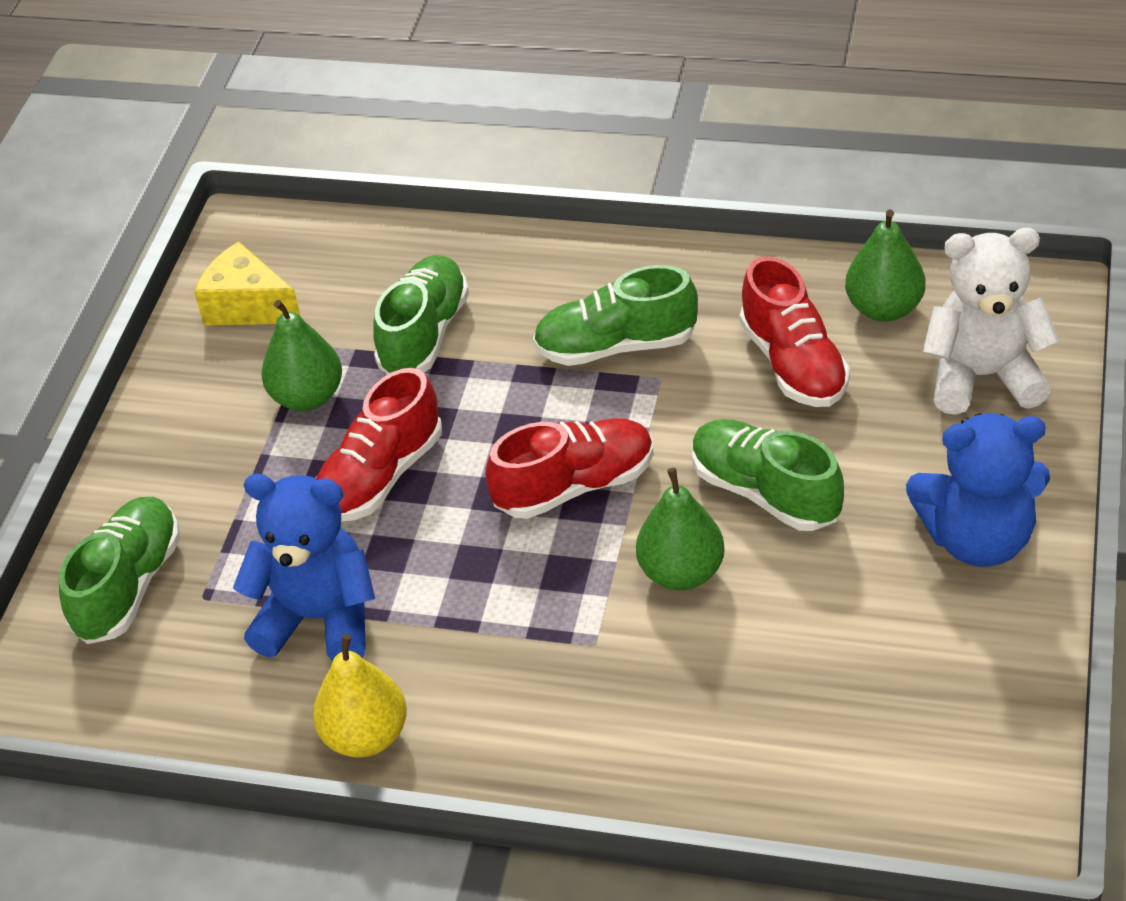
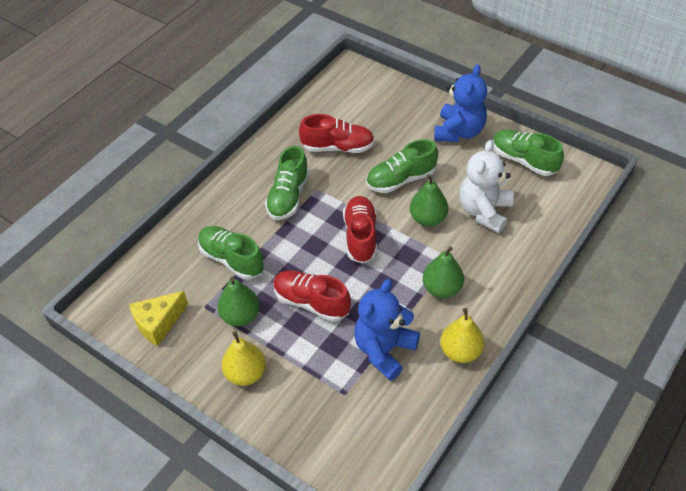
camera: 70 degrees left, 5 degrees up
green shoe [59,497,180,644] -> green shoe moved to [493,129,564,176]
red shoe [316,368,442,522] -> red shoe turned 150 degrees clockwise [273,270,351,322]
green pear [845,209,925,322] -> green pear moved to [423,247,464,298]
white teddy bear [923,228,1060,415] -> white teddy bear moved to [459,140,514,233]
none -> yellow pear [221,331,266,386]

